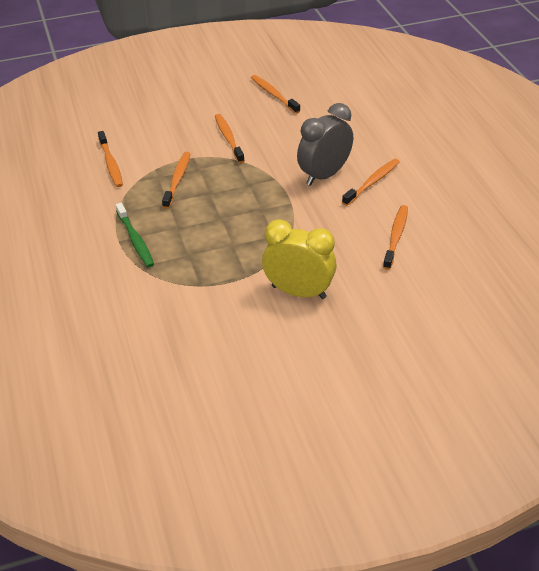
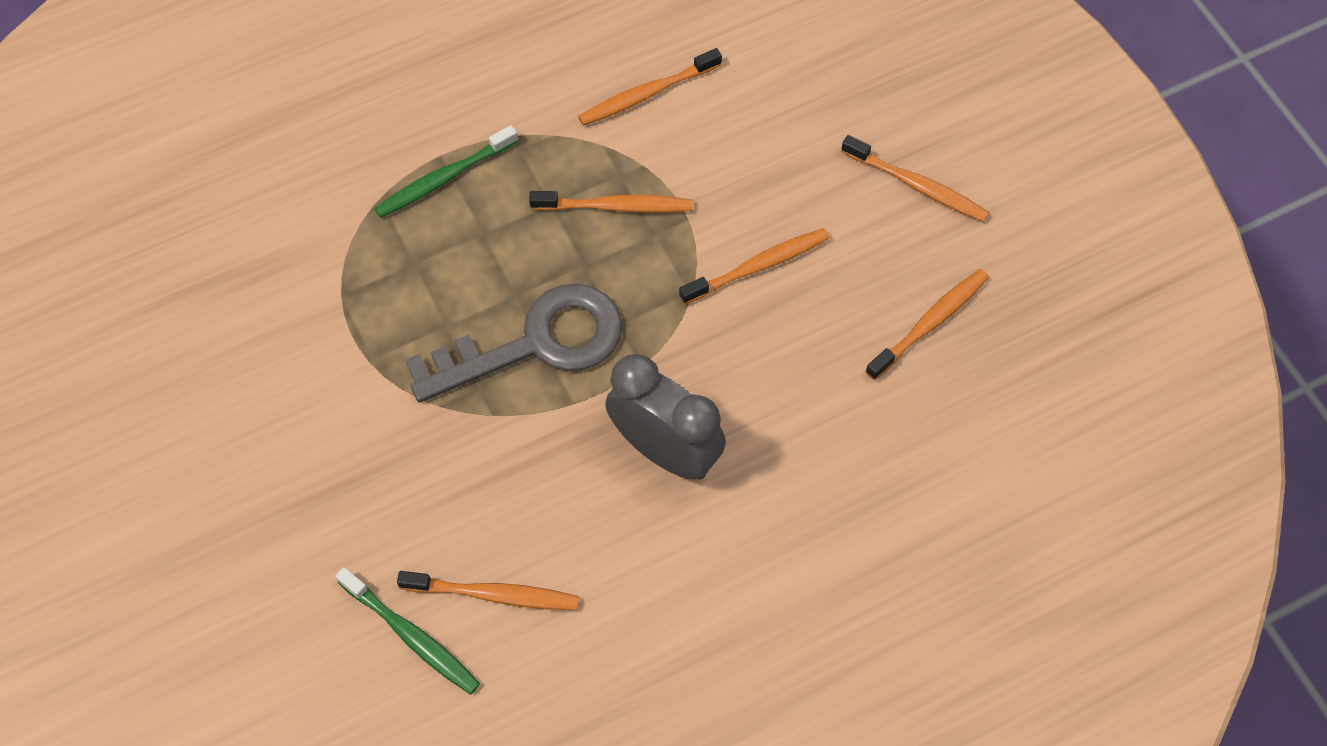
camera: 80 degrees right, 20 degrees up
yellow clock [262,219,337,299] -> none
orange toothbrush [342,159,400,206] -> orange toothbrush moved to [841,135,990,222]
none -> green toothbrush [335,567,480,695]
none -> grey key [405,283,622,403]

